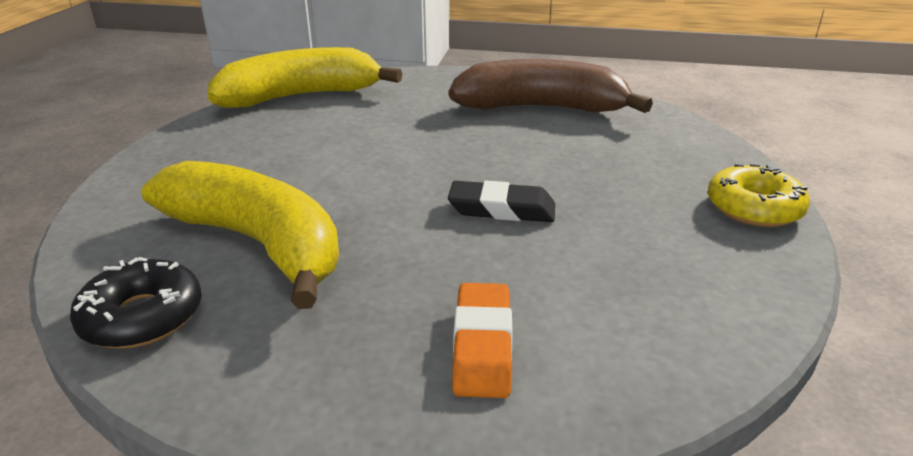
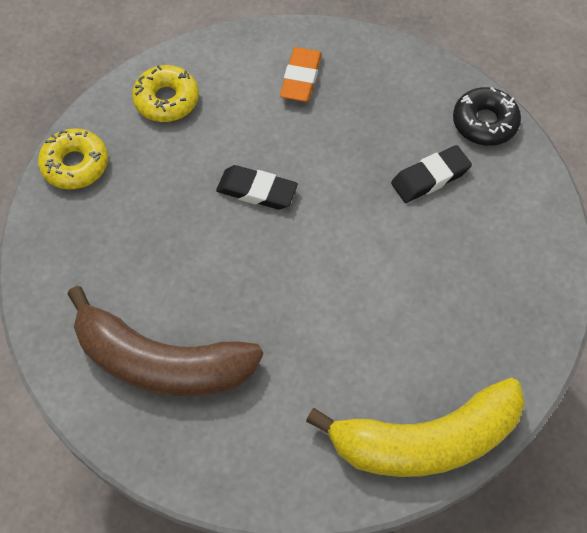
camera: 170 degrees left, 30 degrees up
yellow banana [142,161,339,309] -> black eraser [391,145,472,203]
none -> yellow donut [132,65,199,122]

